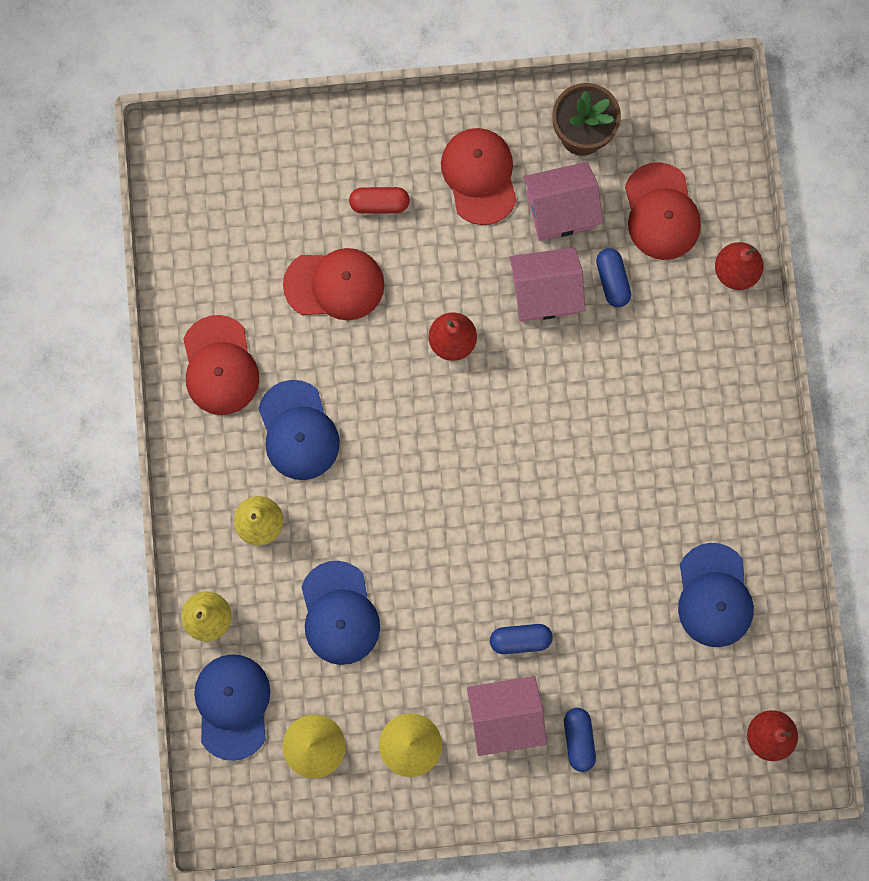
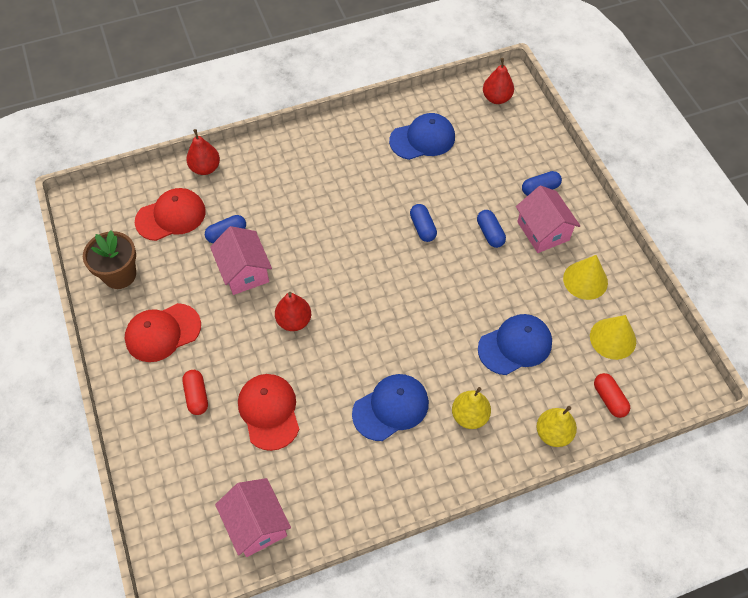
camera: 105 degrees left, 20 degrees down
red cap [183,315,259,415] -> none
blue cap [194,654,270,761] -> red capsule [594,373,630,418]
pink house [523,162,603,241] -> pink house moved to [215,478,291,557]
none -> blue capsule [410,204,437,242]

